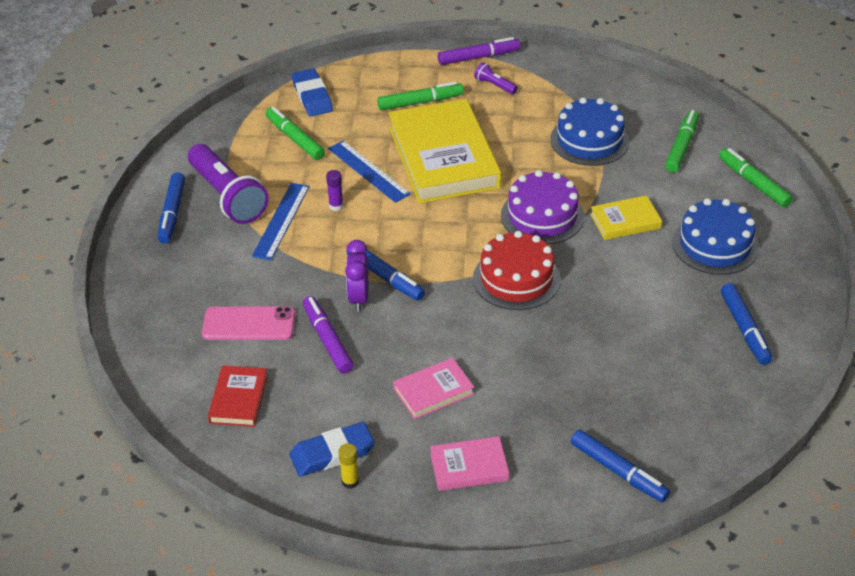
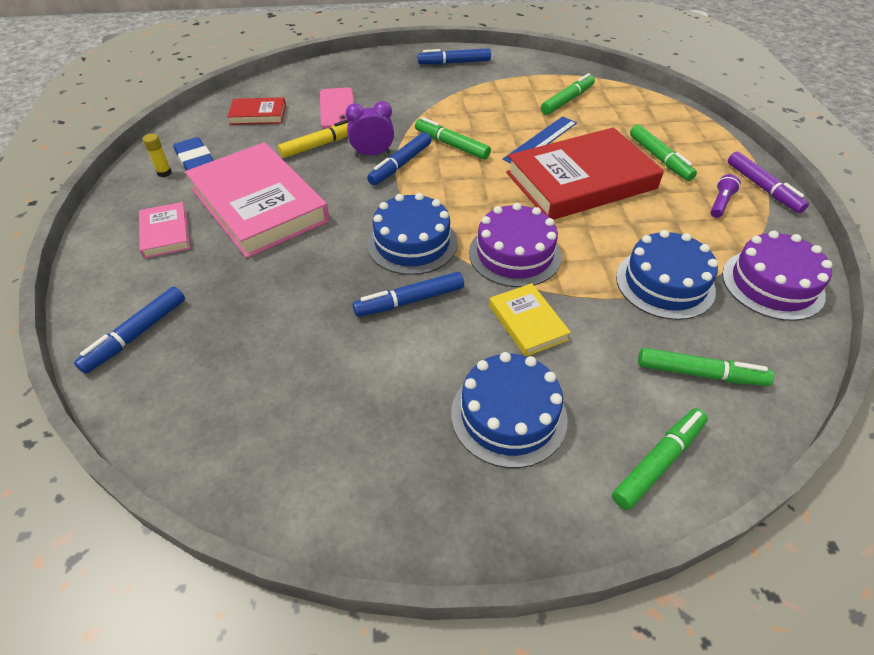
camera: 80 degrees right, 5 degrees up
purple flashlight [188,144,269,224] -> none
blue ruler [252,183,310,260] -> none
blue eraser [292,69,333,116] -> none
purple marker [303,296,354,374] -> yellow marker [278,119,349,158]
purple glue stick [326,170,343,211] -> none
yellow book [388,99,501,203] -> red book [506,127,664,220]
pink book [393,358,474,419] -> pink book [185,142,330,258], size x2.14
red cake [473,231,561,310] -> blue cake [367,193,458,275]
blue marker [721,283,772,365] -> blue marker moved to [353,272,464,317]
none -> green marker [415,117,491,160]
none -> purple cake [722,231,833,321]

